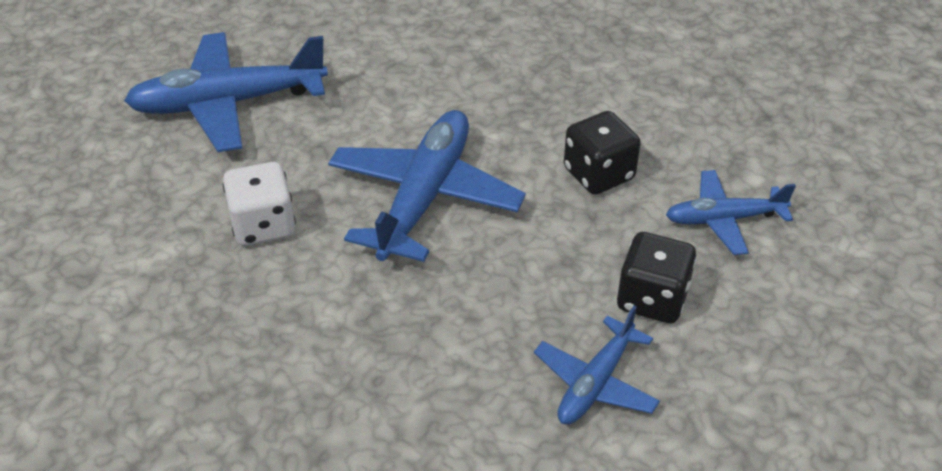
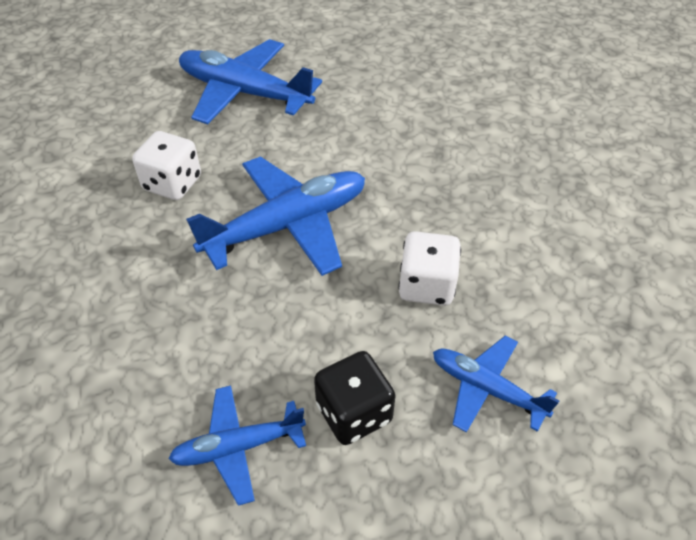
camera: 40 degrees right, 5 degrees up
black dice [564,111,641,195] -> white dice [398,231,461,306]

